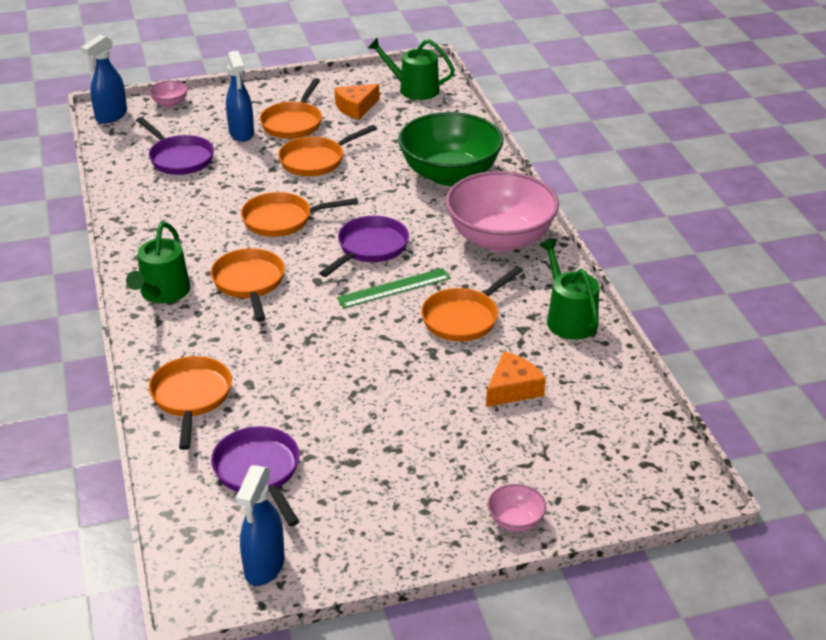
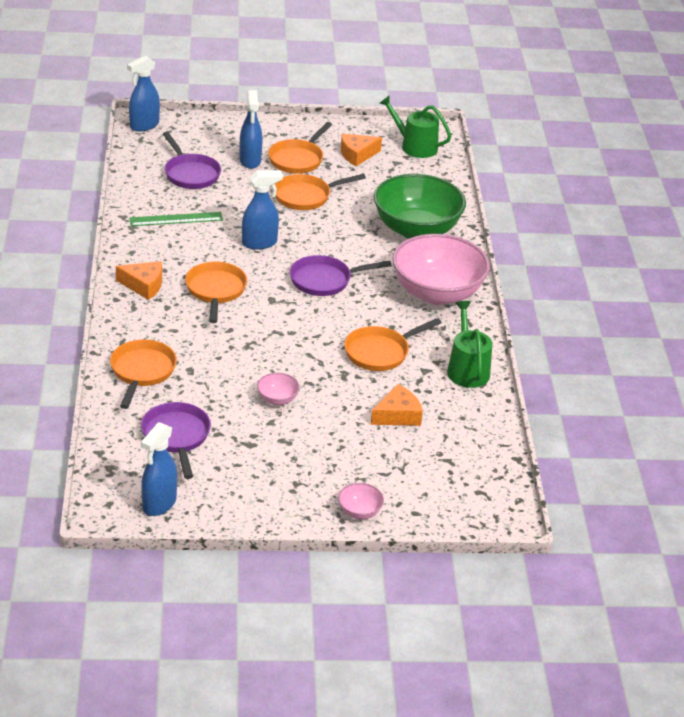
camera: 10 degrees right, 0 degrees up
green watering can [126,222,190,304] -> orange cheese [116,261,162,300]
pink bowl [149,81,188,107] -> pink bowl moved to [257,373,300,405]
orange pan [241,192,358,237] -> blue spray bottle [242,170,283,249]
purple pan [320,216,409,277] -> purple pan turned 150 degrees counterclockwise [290,255,392,296]
green ruler [337,268,451,308] -> green ruler moved to [129,212,223,226]

